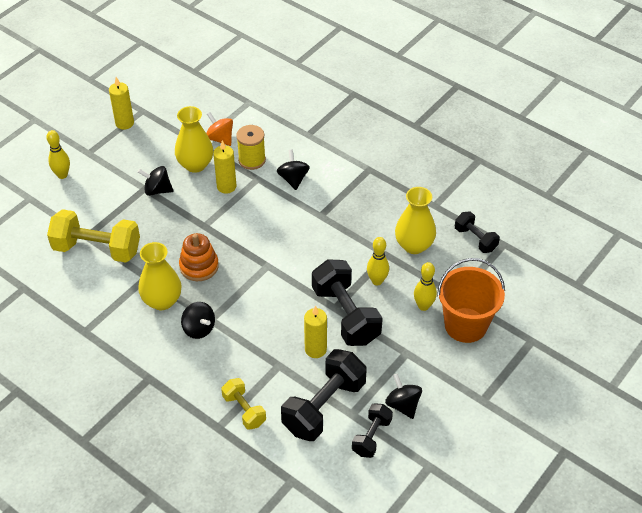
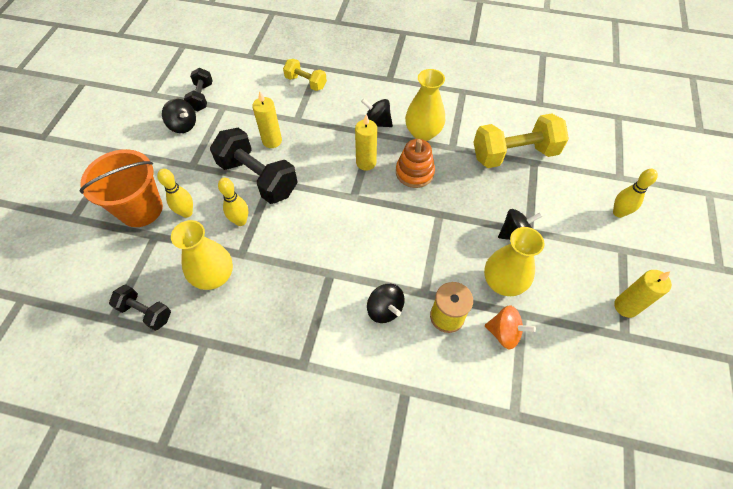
camera: 155 degrees right, 10 degrees up
yellow candle [213,140,236,194] -> yellow candle moved to [355,114,377,171]
black dumbbell [281,349,367,441] -> none

